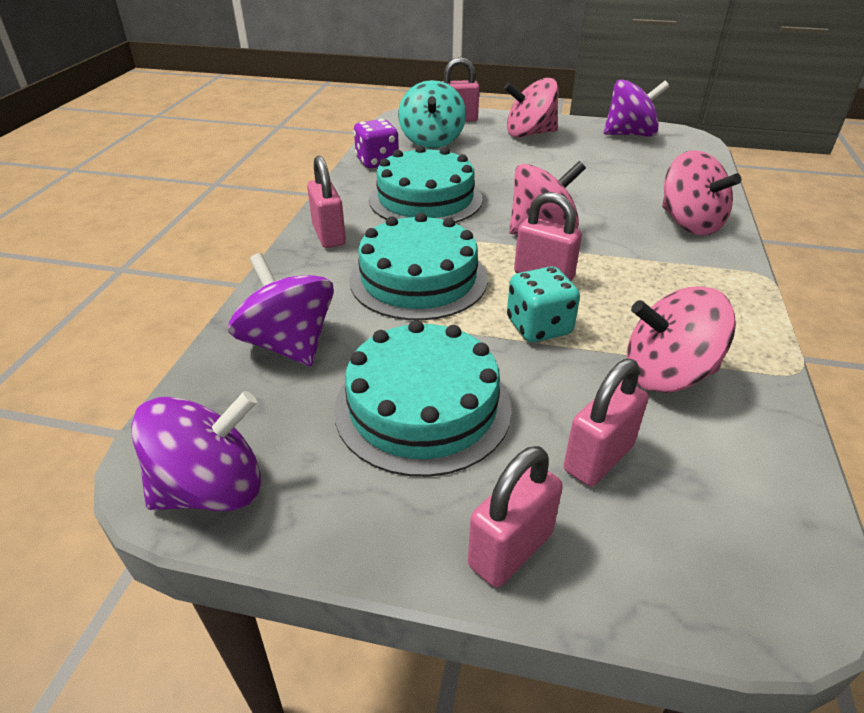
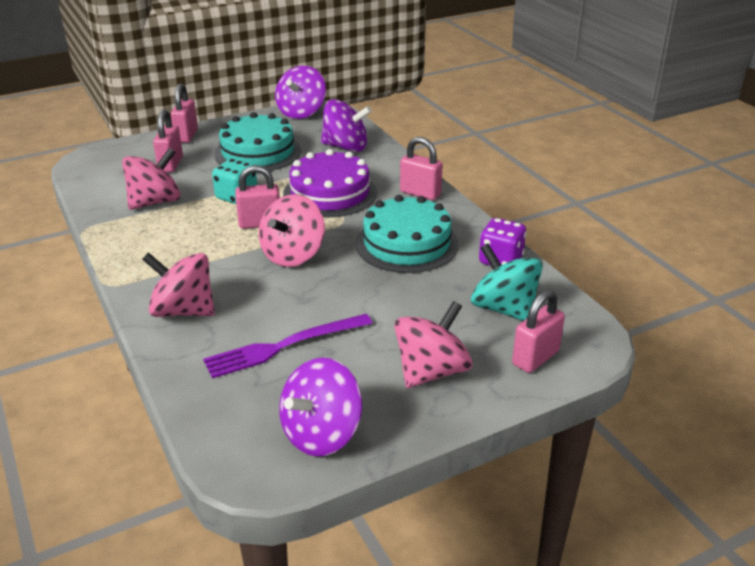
camera: 140 degrees right, 5 degrees down
turquoise cake [349,213,488,320] -> purple cake [283,149,377,217]
none -> purple fork [203,314,373,378]

